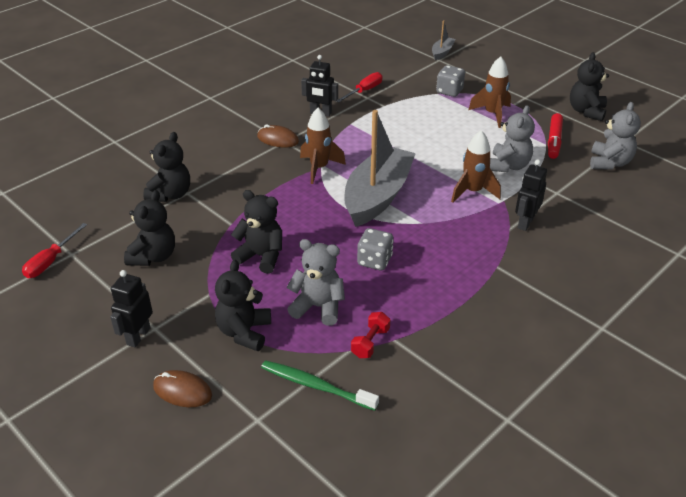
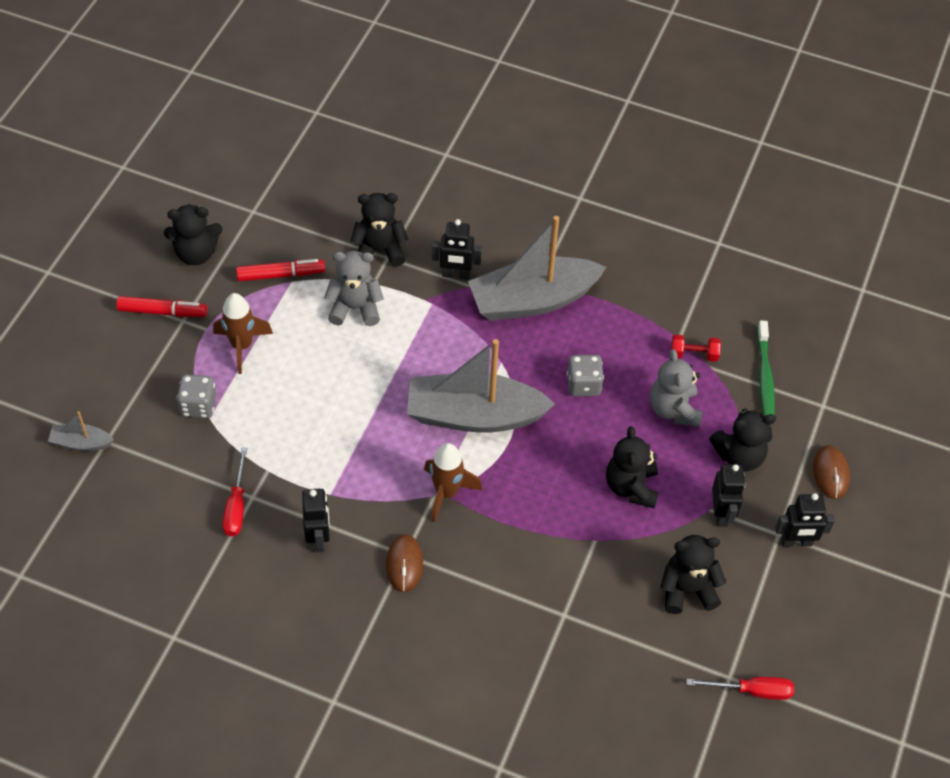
camera: 115 degrees left, 15 degrees up
black teddy bear [143,132,190,202] -> black teddy bear moved to [350,193,408,267]
red screwdriver [336,72,383,103] -> red screwdriver turned 105 degrees counterclockwise [222,447,247,536]
brown rocket [451,130,501,203] -> none
grey teddy bear [590,102,641,170] -> none
none -> red marker [116,296,207,317]
none -> grey boat [468,216,606,321]
none -> black robot [712,464,745,527]

